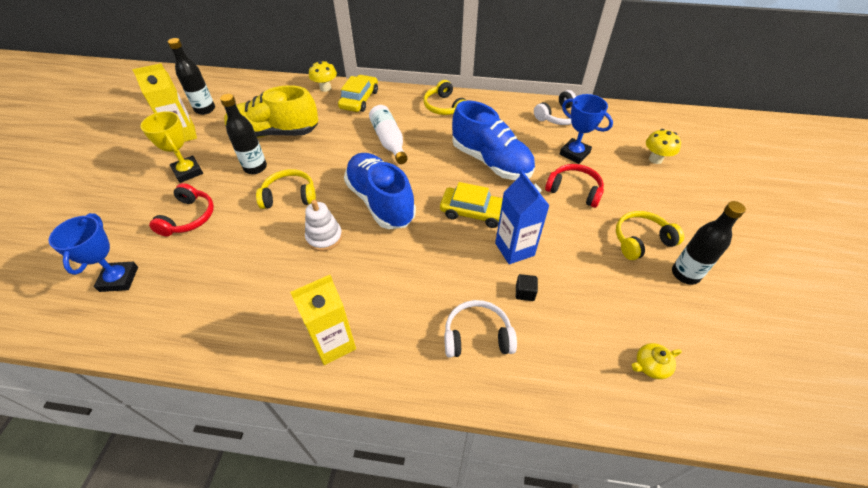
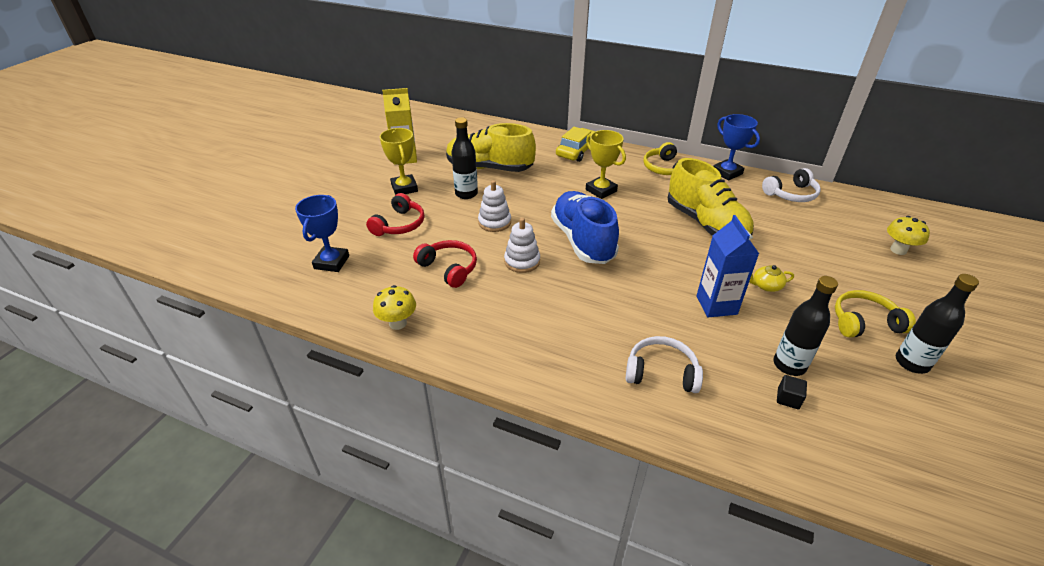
camera: 15 degrees right, 10 degrees down
black bottle [168,38,215,115] -> black bottle moved to [773,276,838,376]
yellow headphones [256,169,316,209] -> white stacking toy [478,180,511,232]
yellow carton [290,275,356,365] -> none
yellow mushroom [309,60,337,92] -> yellow mushroom moved to [373,285,416,330]
white bottle [369,105,408,164] -> yellow trophy [586,130,626,199]
yellow car [440,182,503,228] -> none
blue shoe [452,100,535,180] -> yellow shoe [668,158,754,235]
black cube [516,274,538,301] -> black cube moved to [777,375,807,409]
red headphones [545,164,604,208] -> red headphones moved to [413,240,477,288]
blue trophy [560,94,613,164] -> blue trophy moved to [713,114,760,181]
yellow teapot [632,343,682,379] -> yellow teapot moved to [749,265,794,292]

